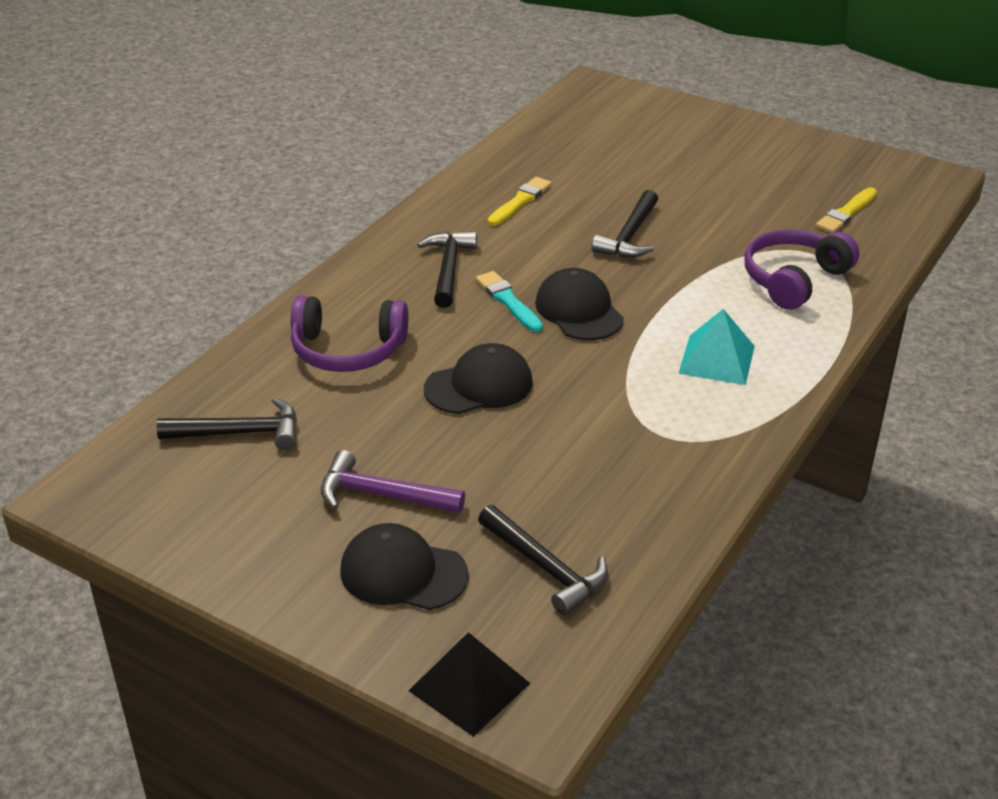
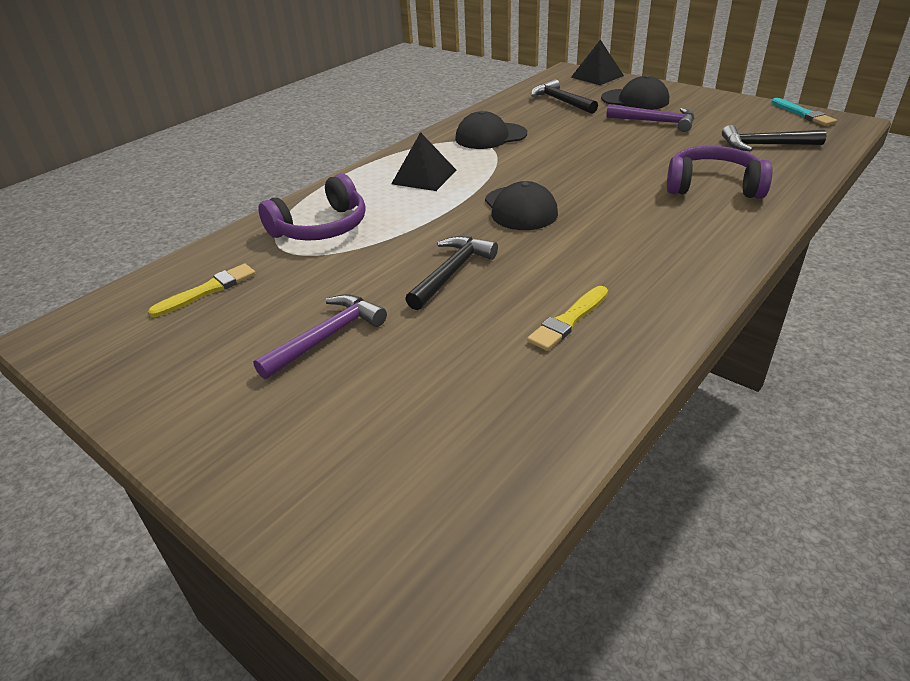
camera: 170 degrees left, 0 degrees up
black hammer [417,231,477,308] -> none
black cap [424,343,533,414] -> black cap moved to [455,111,527,149]
turquoise brush [476,271,543,332] -> turquoise brush moved to [771,98,837,126]
turquoise pyramid [678,309,755,385] -> black pyramid [391,132,456,191]
none -> purple hammer [253,294,387,379]

